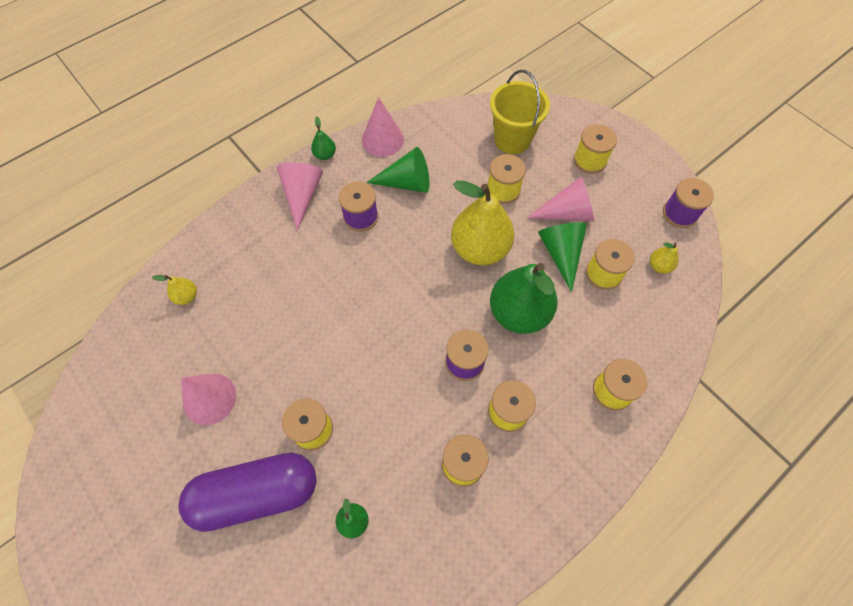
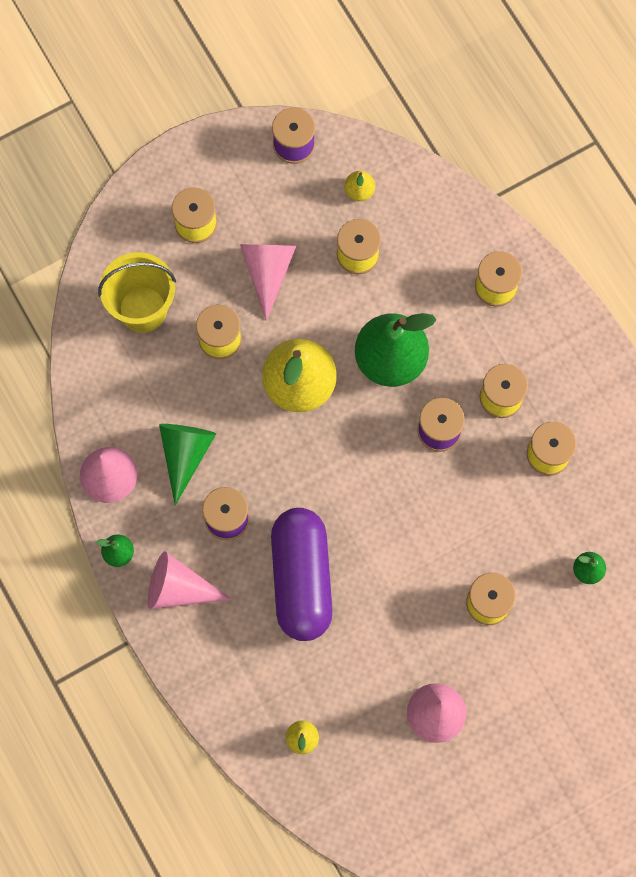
camera: 80 degrees left, 10 degrees up
purple capsule [178,453,317,532] -> purple capsule moved to [271,508,333,641]
green cone [538,223,587,292] -> none

